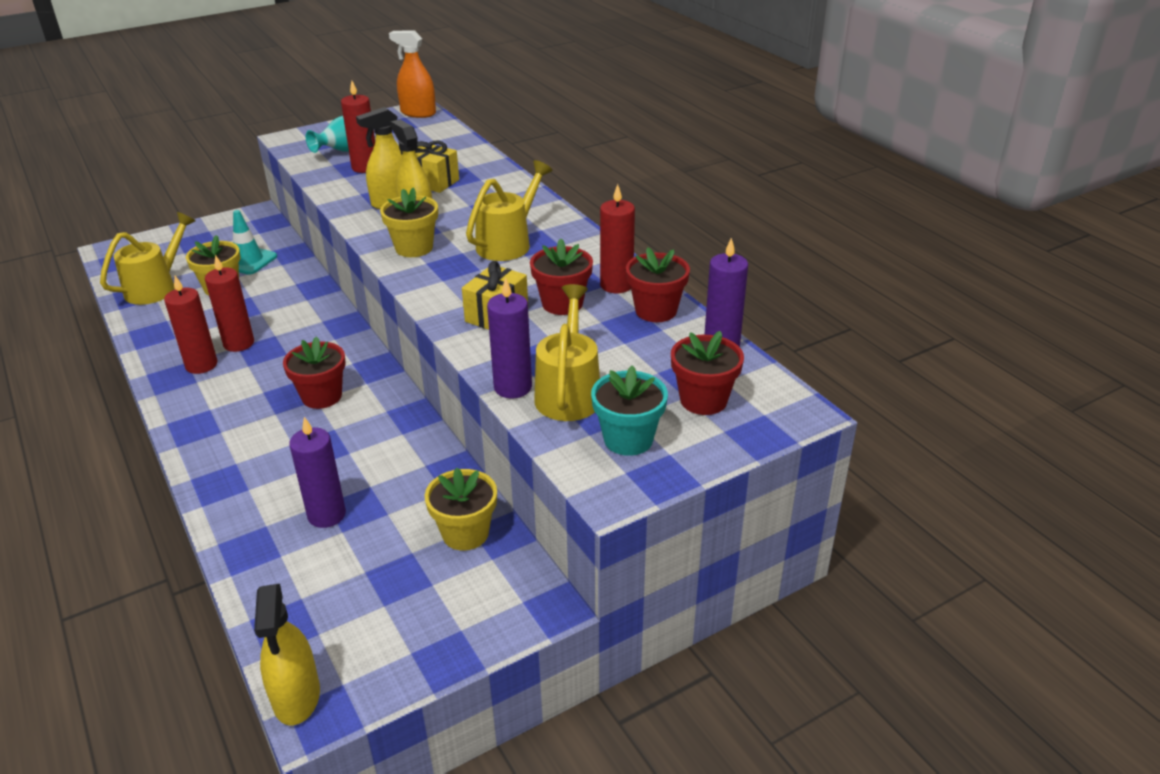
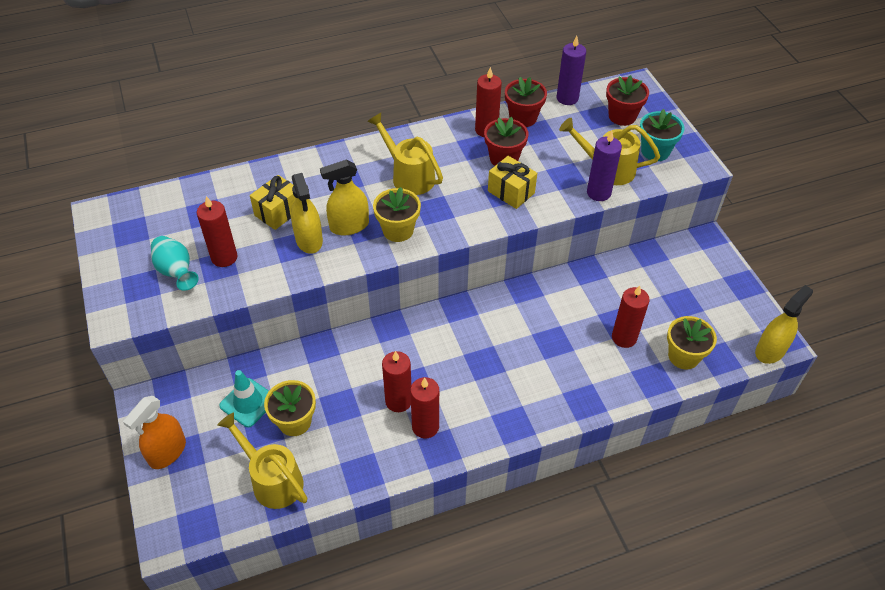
camera: 80 degrees left, 15 degrees up
yellow spray bottle [254,584,320,725] -> yellow spray bottle turned 45 degrees counterclockwise [755,285,813,364]
red flower pot [283,336,346,409] -> none
purple candle [289,417,346,528] -> red candle [612,285,650,348]
orange spray bottle [389,30,436,118] -> orange spray bottle moved to [123,396,186,469]
yellow flower pot [425,468,497,551] -> yellow flower pot moved to [667,316,717,370]

